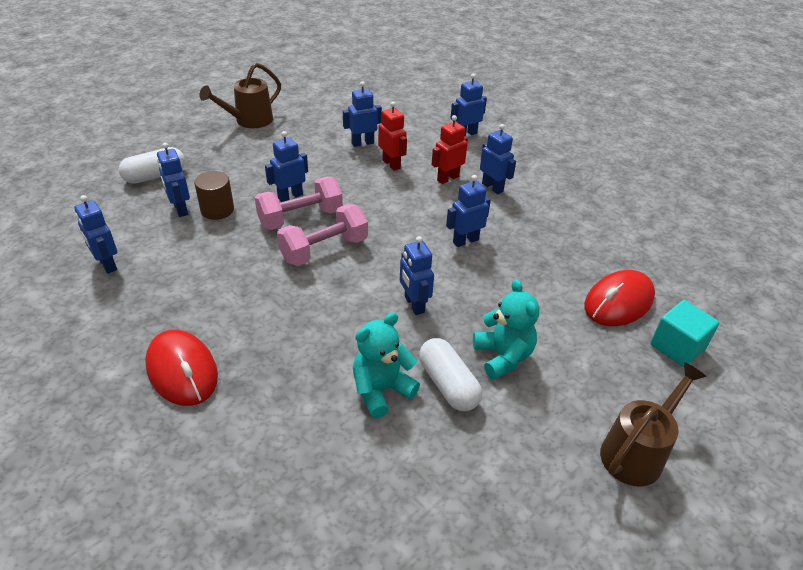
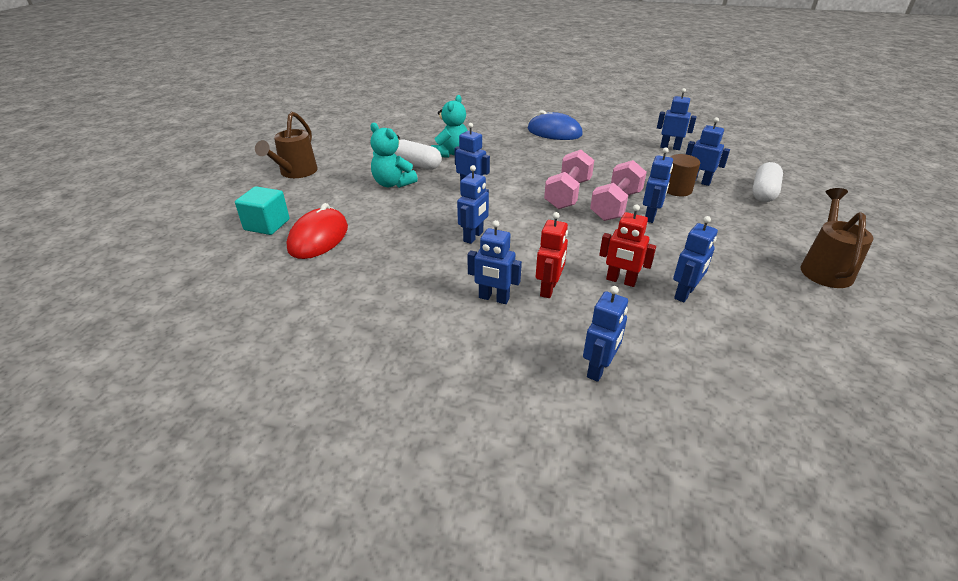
camera: 150 degrees right, 5 degrees down
red mouse [145,330,218,406] -> blue mouse [528,110,583,140]

